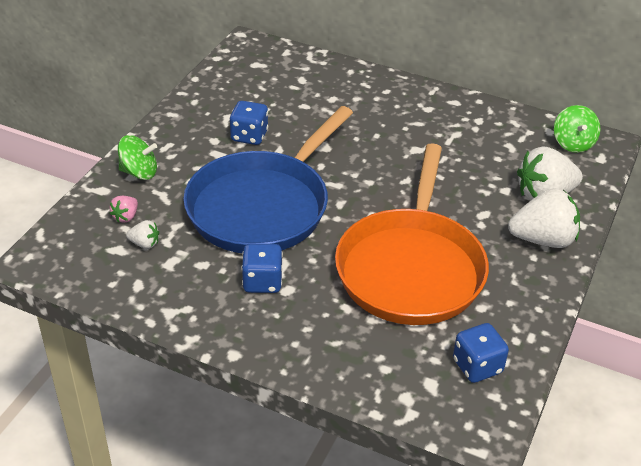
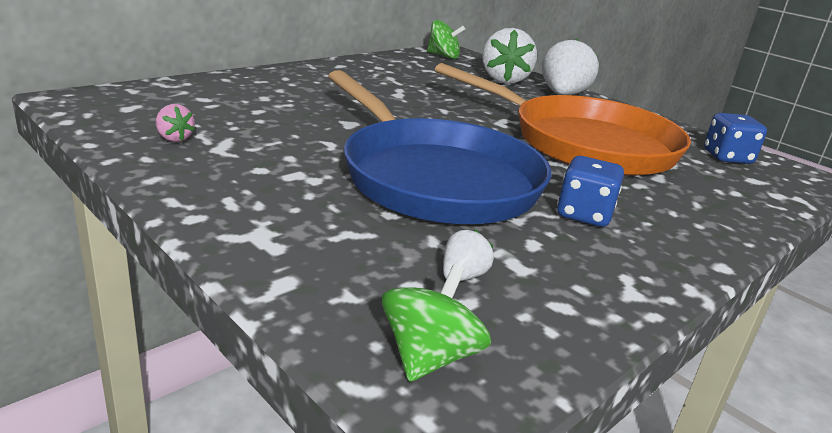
camera: 70 degrees left, 15 degrees down
pink strawberry [109,196,138,223] -> pink strawberry moved to [156,104,195,142]
green spinning top [118,135,157,180] -> green spinning top moved to [382,264,491,382]
blue dice [230,101,268,145] -> none

